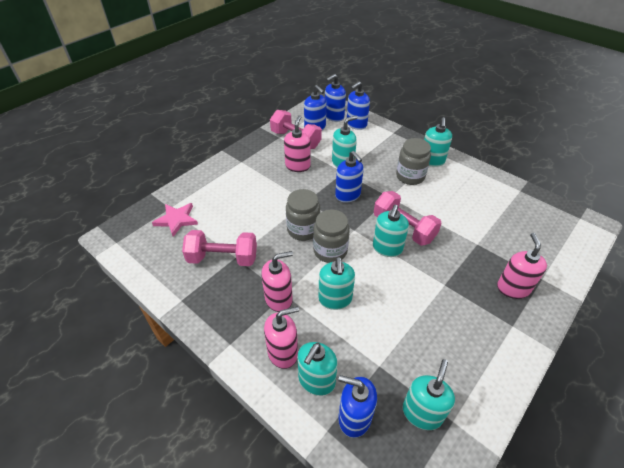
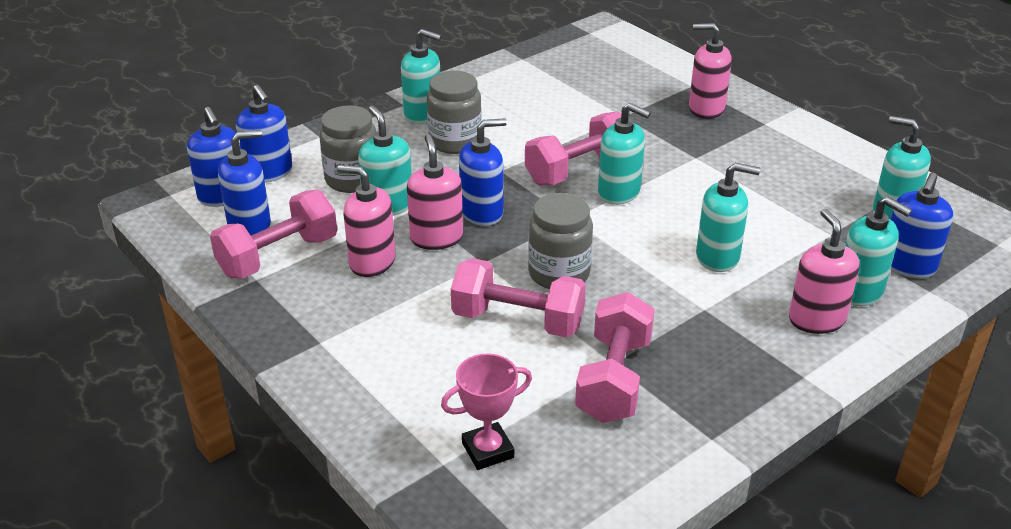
camera: 80 degrees left, 10 degrees down
pink star [152,203,198,237] -> pink trophy [441,354,532,470]
pink soap dispenser [261,251,293,312] -> pink soap dispenser moved to [407,134,463,250]
grey jar [313,210,350,263] -> grey jar moved to [319,106,376,193]
none -> pink dumbbell [451,258,586,338]

